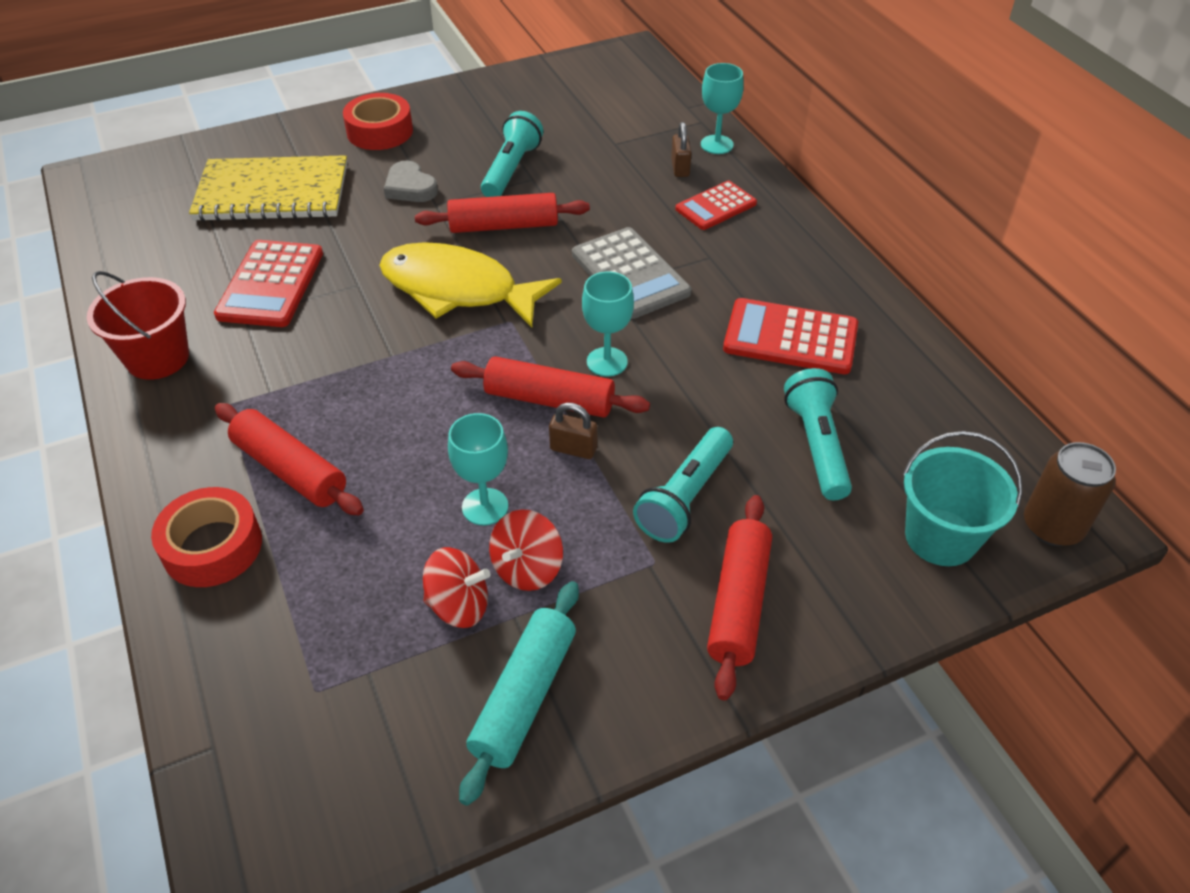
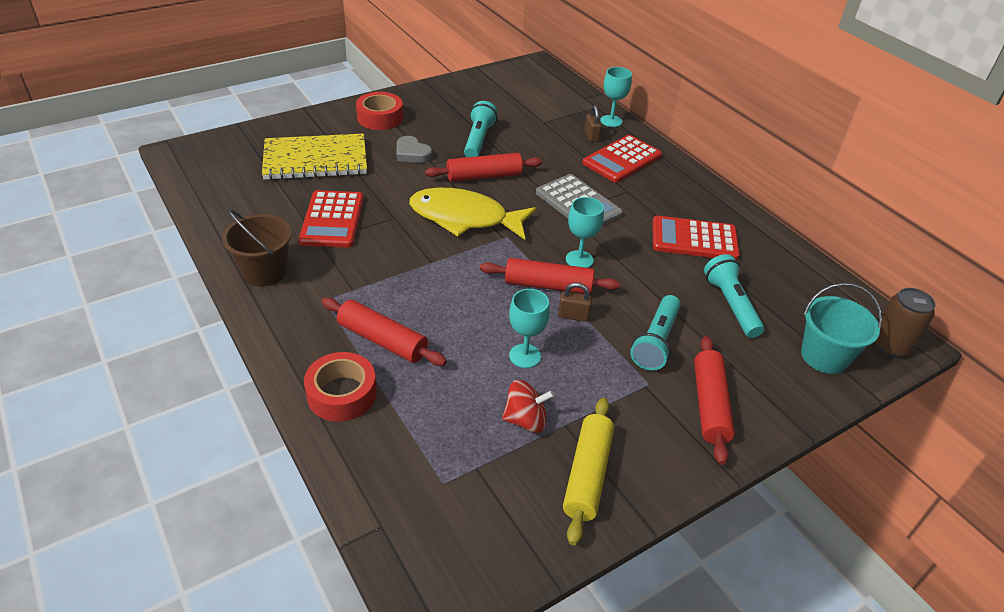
camera: 10 degrees left, 5 degrees down
red bucket [87,271,189,380] -> brown bucket [222,209,292,286]
turquoise rolling pin [459,581,579,806] -> yellow rolling pin [563,397,614,545]
red spinning top [489,509,563,591] -> none
red calculator [675,181,757,230] -> red calculator [582,135,662,183], size x1.52

